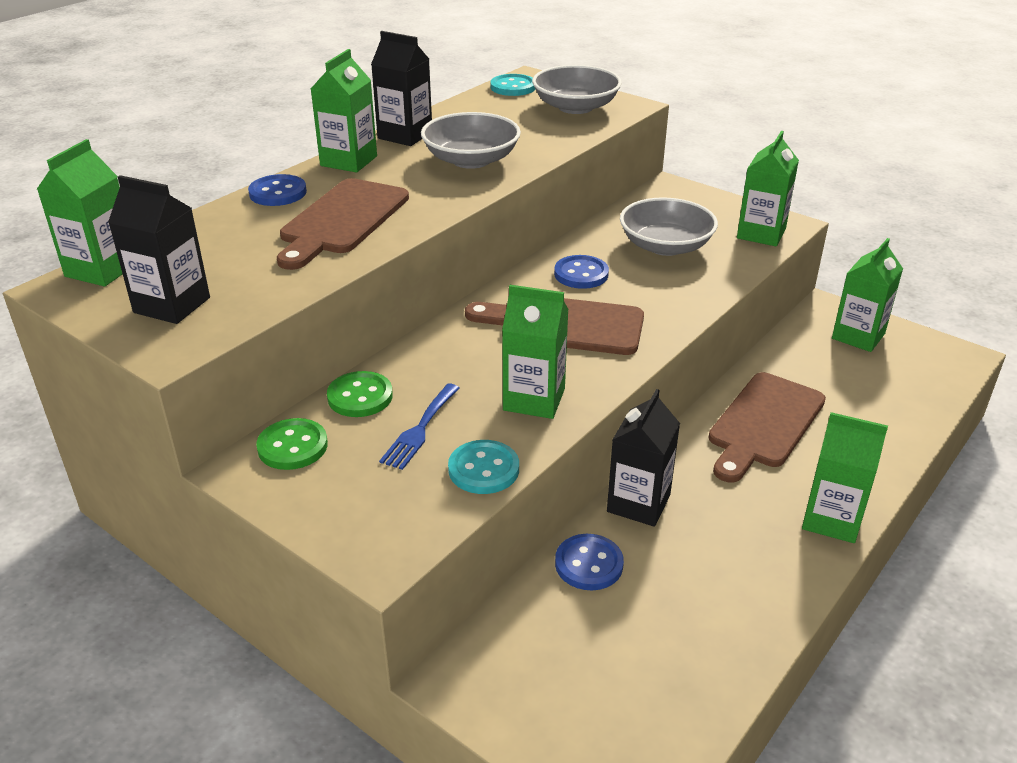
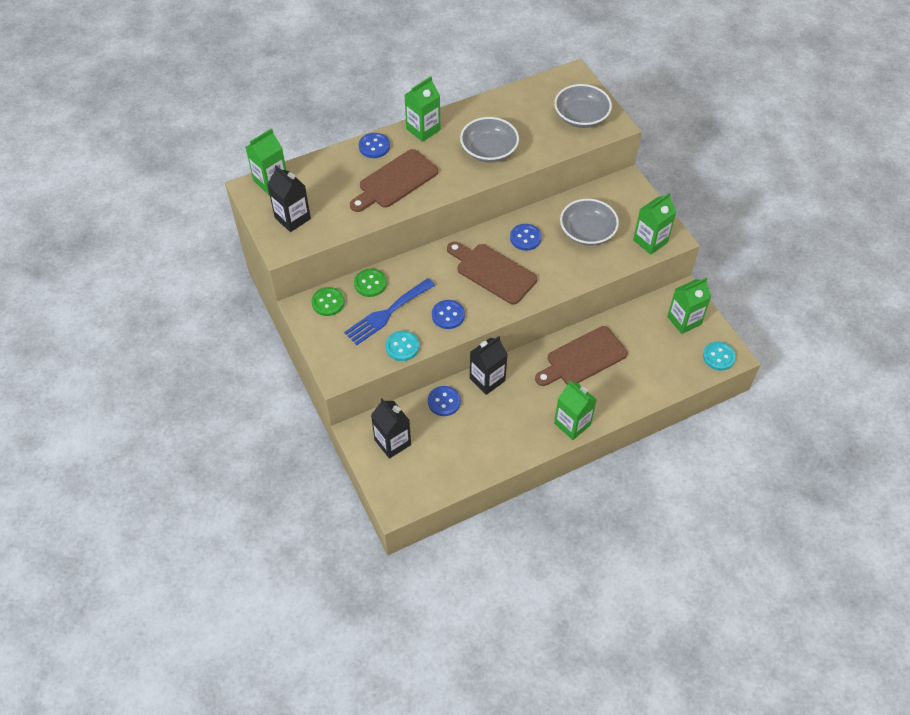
camera: 25 degrees right, 20 degrees up
black carton [371,31,432,146] -> black carton moved to [371,399,411,459]
blue fork [379,384,459,470] -> blue fork [344,278,435,345], size x1.59
turquoise button [490,74,535,96] -> turquoise button moved to [703,342,736,371]
green carton [502,285,569,419] -> blue button [432,300,465,329]

